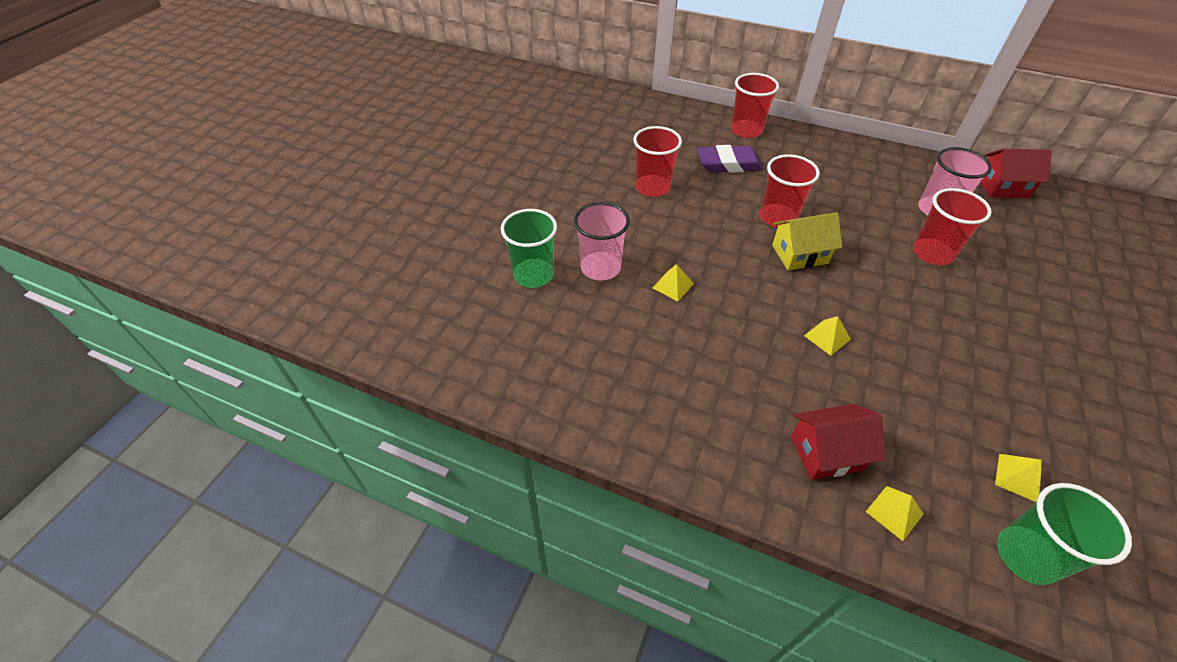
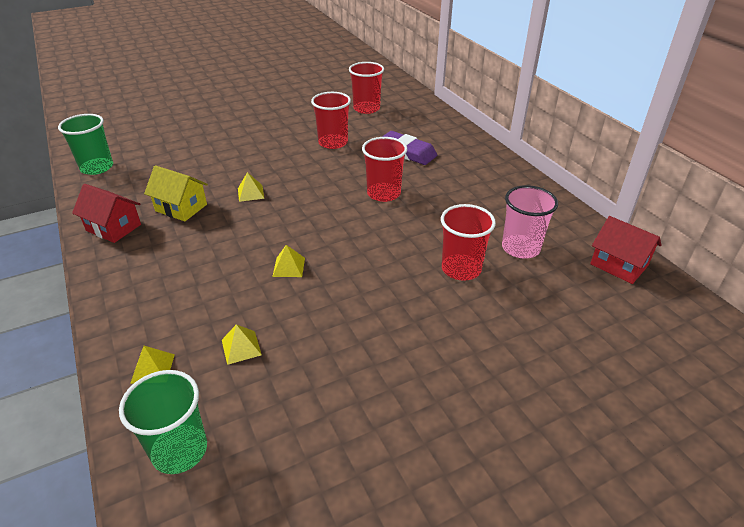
camera: 40 degrees right, 10 degrees down
green cup [501,209,557,288] -> green cup moved to [58,114,113,175]
pink cup [574,202,630,281] -> none
red cup [731,73,779,138] -> red cup moved to [349,62,384,114]
yellow house [772,212,842,271] -> yellow house moved to [144,165,208,221]
red house [791,404,886,480] -> red house moved to [72,184,141,243]
yellow pyramid [995,454,1042,502] -> yellow pyramid moved to [222,324,262,365]

